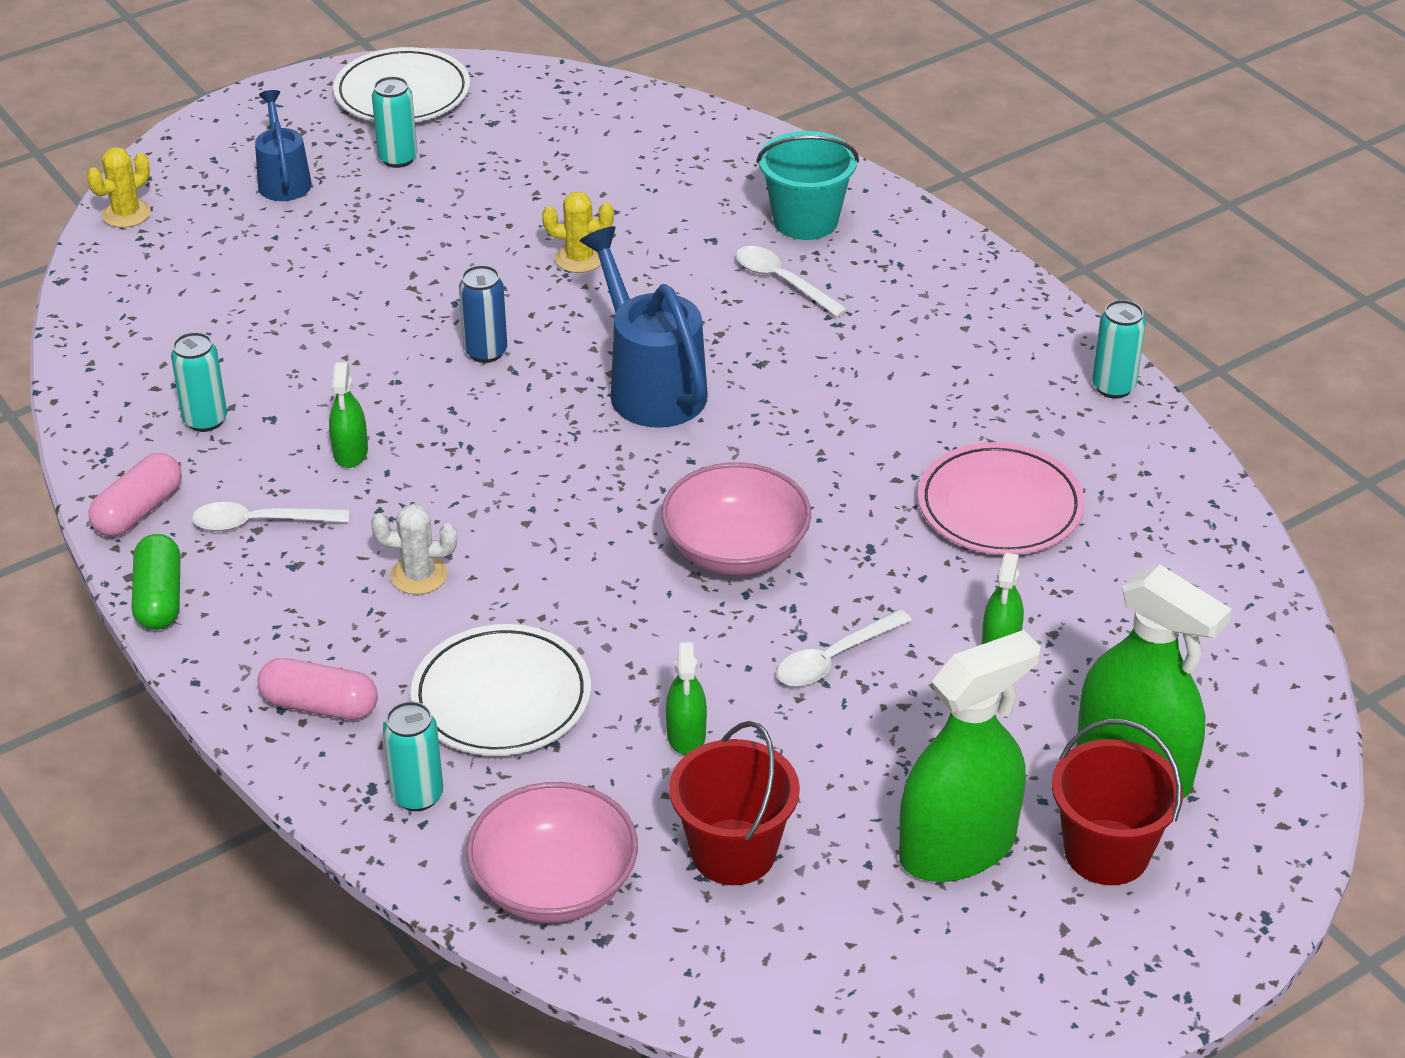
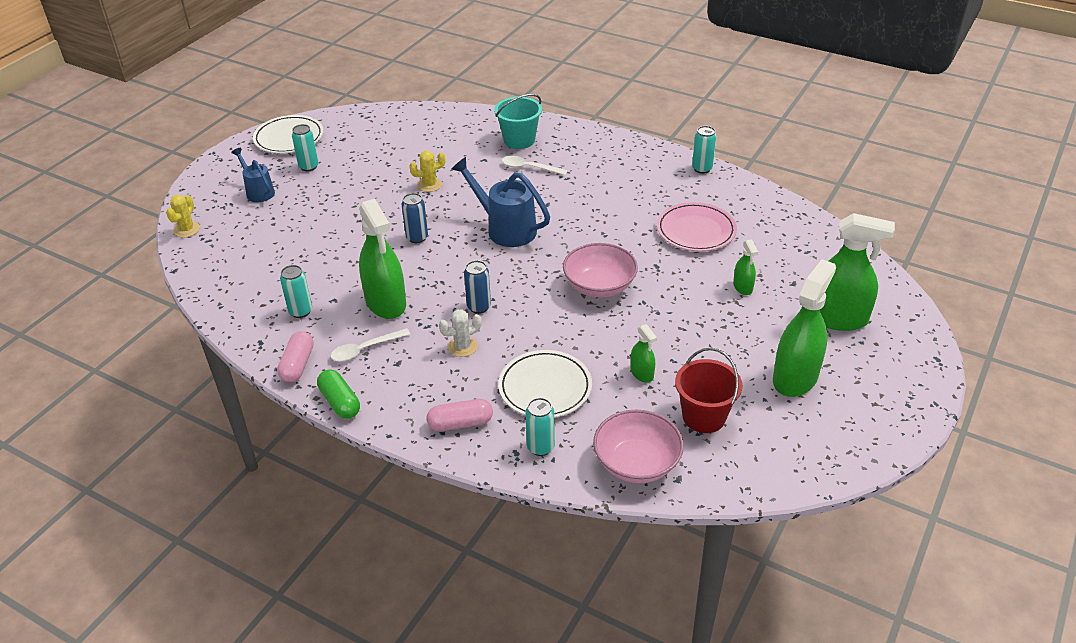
camera: 25 degrees left, 0 degrees up
green spray bottle [329,362,368,468] -> green spray bottle [359,199,406,319], size x2.09
white spoon [777,609,912,686] -> none
red bucket [1052,719,1183,885] -> none
none -> blue can [464,260,491,314]

